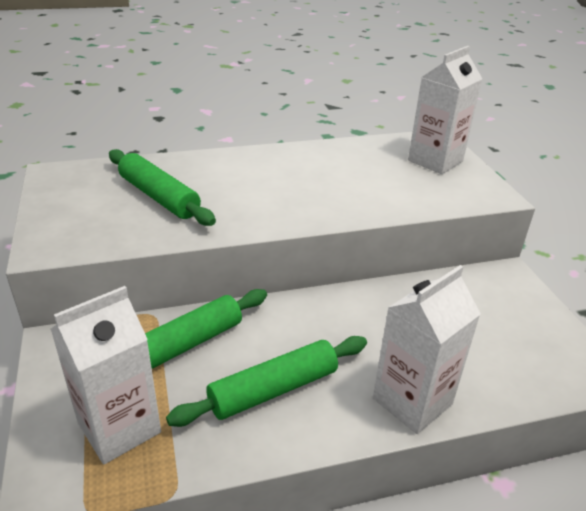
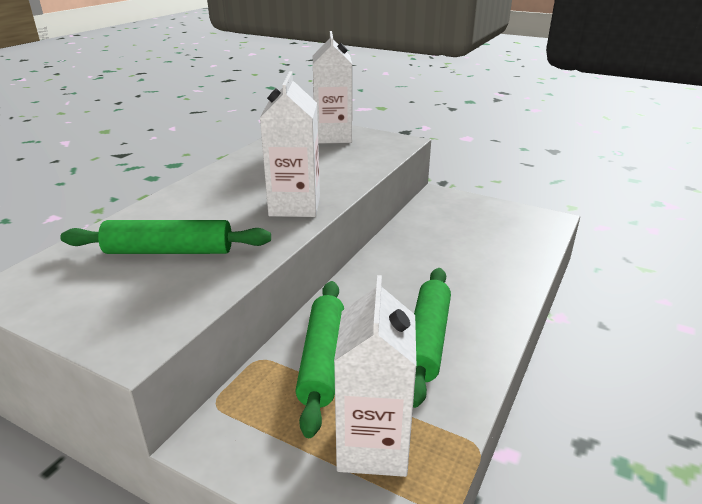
camera: 45 degrees left, 5 degrees down
white carton [373,265,481,434] -> white carton moved to [260,71,320,217]

